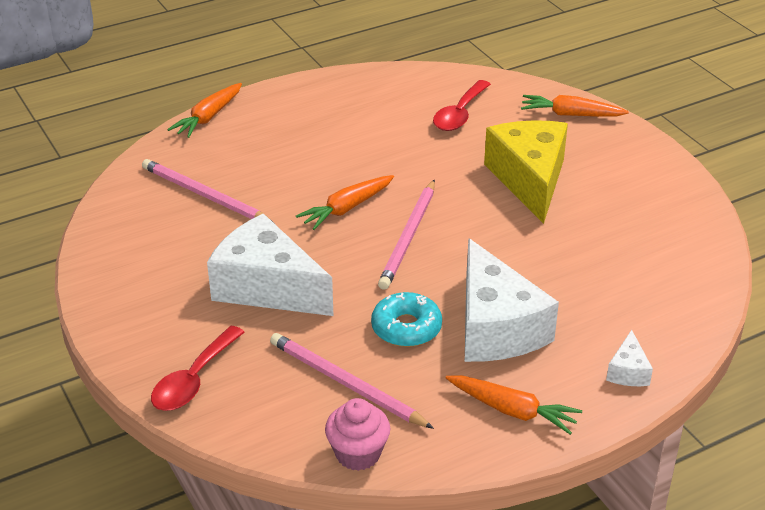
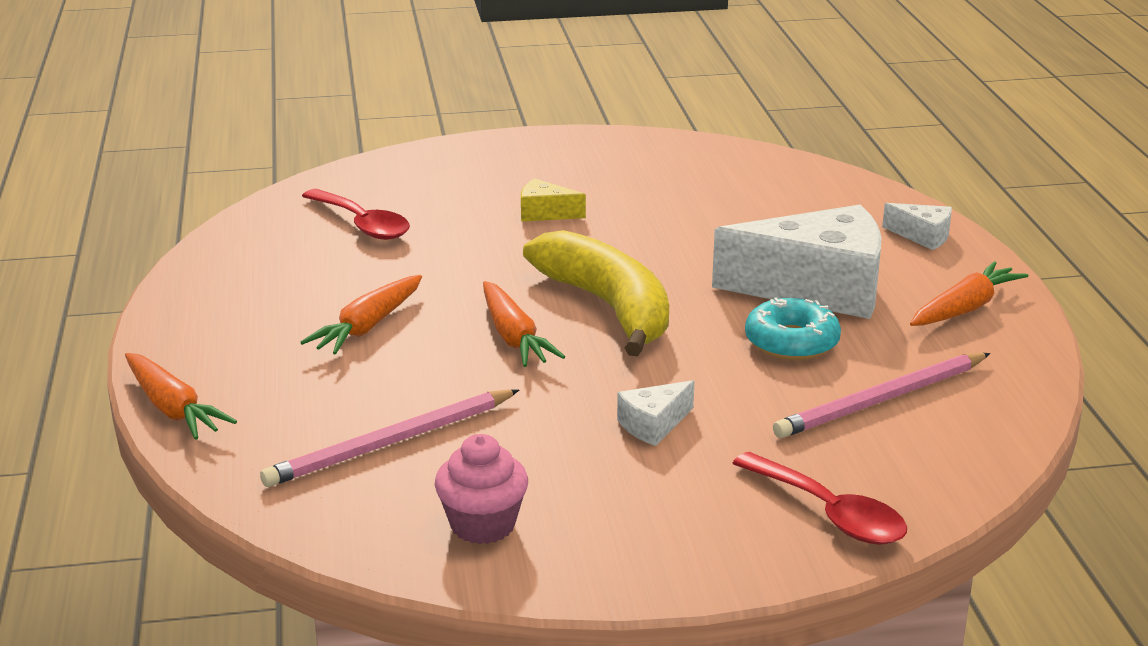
camera: 70 degrees left, 10 degrees down
white cheese [207,214,333,316] -> white cheese [617,380,694,446], size x0.43
pink cupcake [325,398,390,471] -> pink cupcake moved to [435,434,528,544]
pink pencil [378,180,435,290] -> yellow banana [523,230,669,356]
yellow cheese [484,120,568,224] -> yellow cheese [521,178,586,222], size x0.43
orange carrot [521,95,629,117] -> orange carrot moved to [300,275,422,355]

